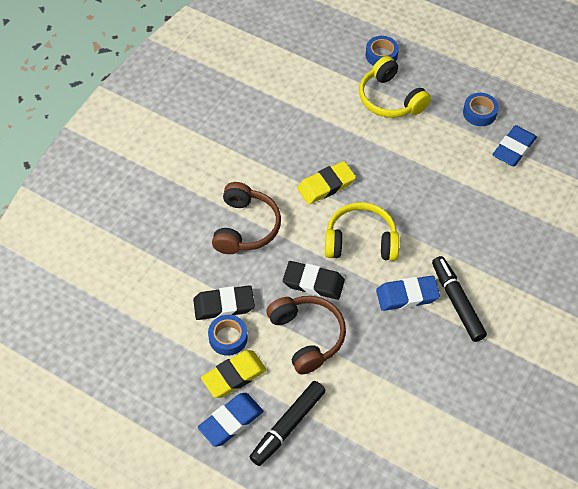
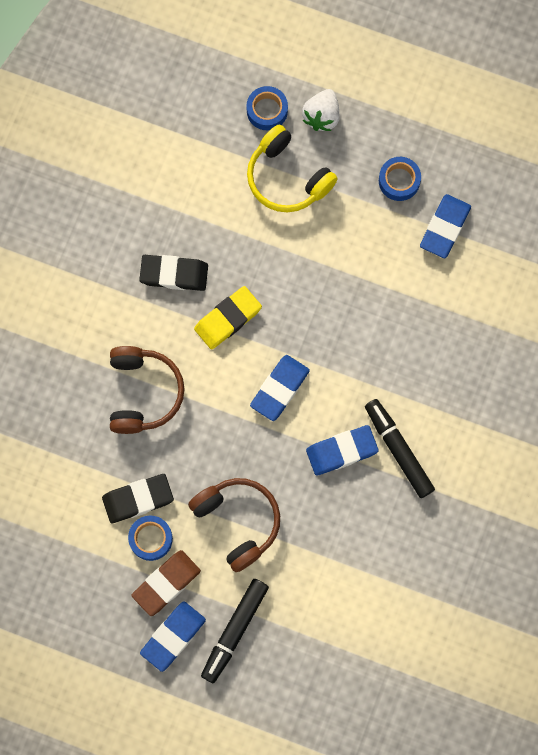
camera: 10 degrees left, 20 degrees up
yellow eraser [201,350,267,398] -> brown eraser [131,550,201,616]
black eraser [283,261,345,300] -> black eraser moved to [139,255,208,291]
yellow headphones [325,202,399,261] -> blue eraser [250,355,310,421]
none -> white strawberry [302,89,339,131]

